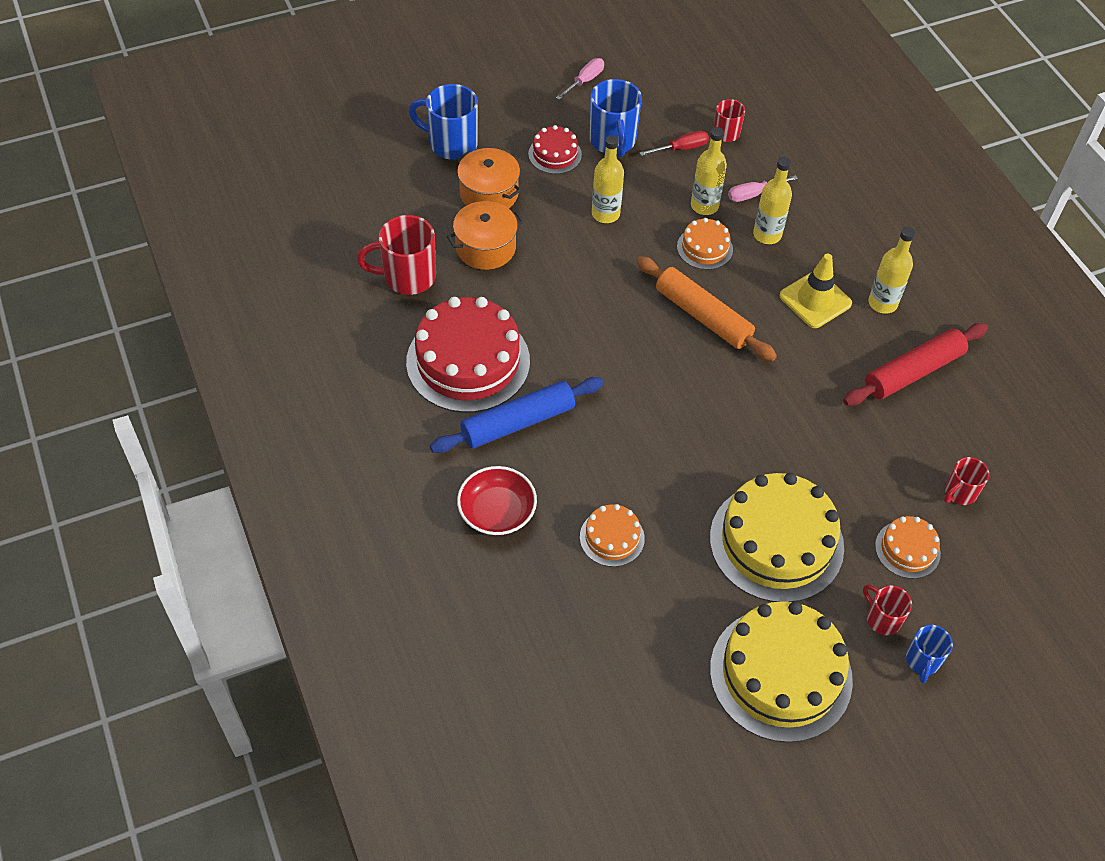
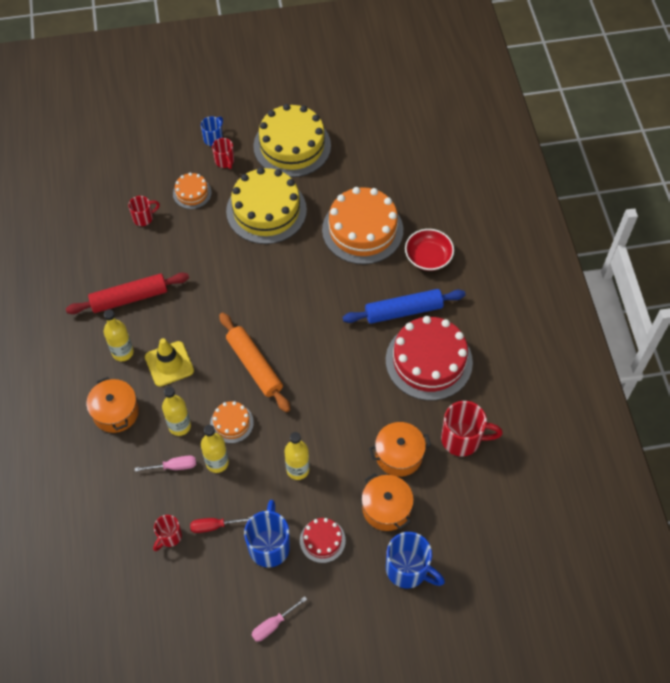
camera: 165 degrees left, 5 degrees up
orange cake [580,504,645,567] -> orange cake [322,187,403,264], size x2.06
none -> orange pot [86,377,139,433]

